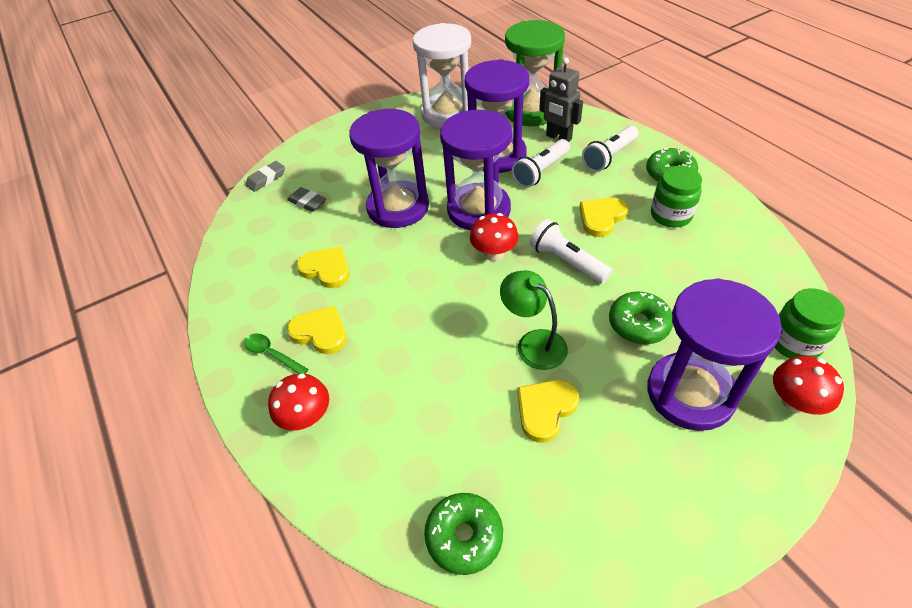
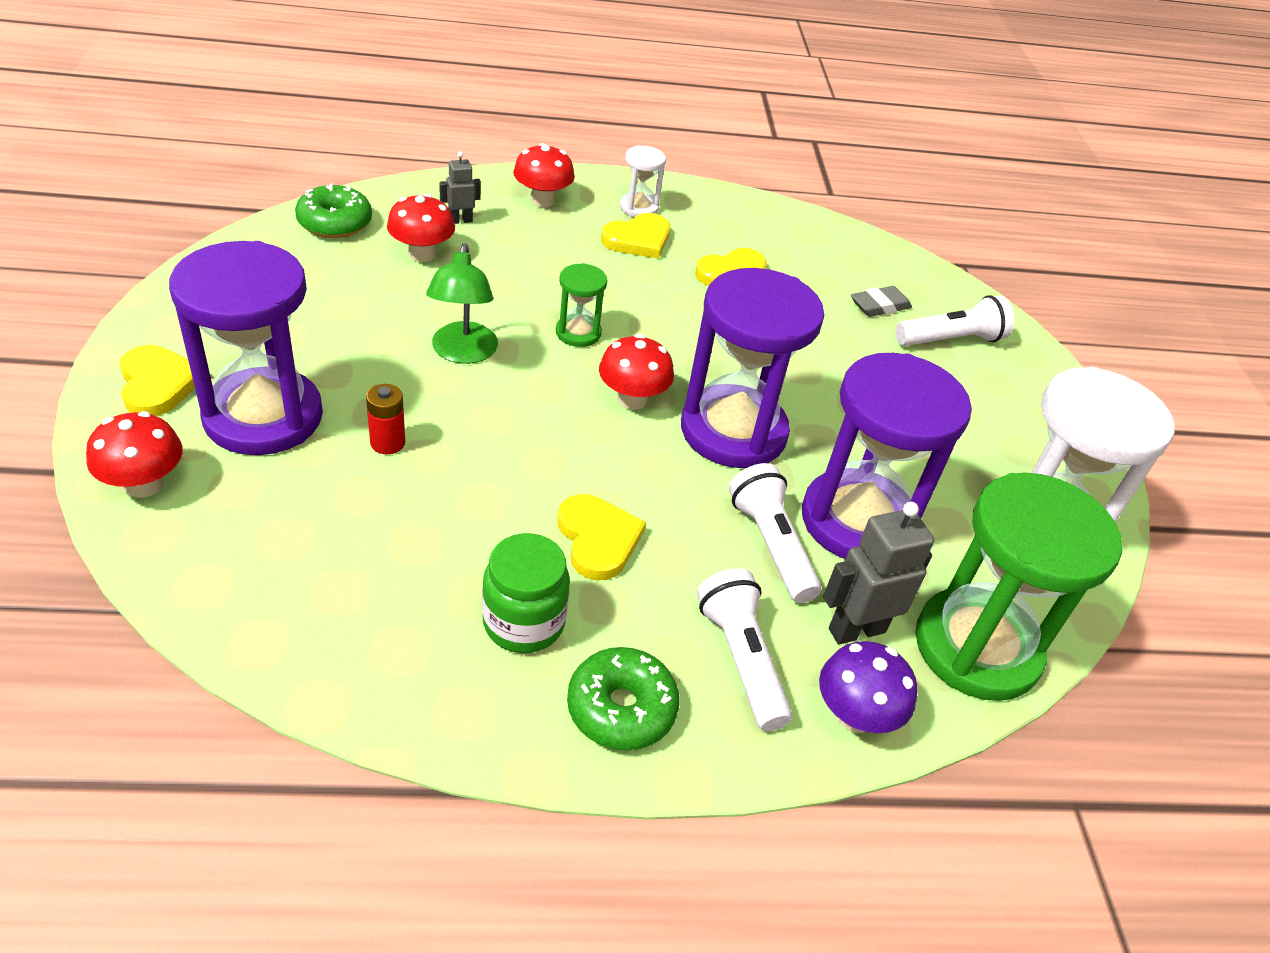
camera: 110 degrees right, 5 degrees down
green spoon [244,333,308,374] -> white hourglass [620,145,666,217]
grey eraser [246,161,285,192] -> none
purple hourglass [349,109,429,228] -> none
green lamp [500,270,568,370] -> green lamp turned 105 degrees clockwise [426,243,498,364]
yellow heart [517,380,579,443] -> yellow heart moved to [119,345,195,416]
white flashlight [530,219,612,284] -> white flashlight moved to [895,295,1014,346]
green donut [609,292,673,344] -> red battery [366,384,405,454]
green jar [774,288,845,359] -> none
none -> red mushroom [387,194,455,262]
none -> grey robot [439,152,481,224]
none -> green hourglass [556,263,607,347]
none -> purple mushroom [819,641,918,733]

